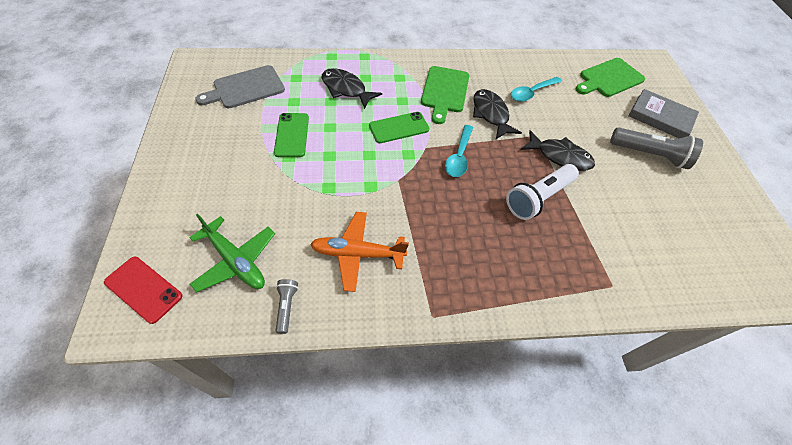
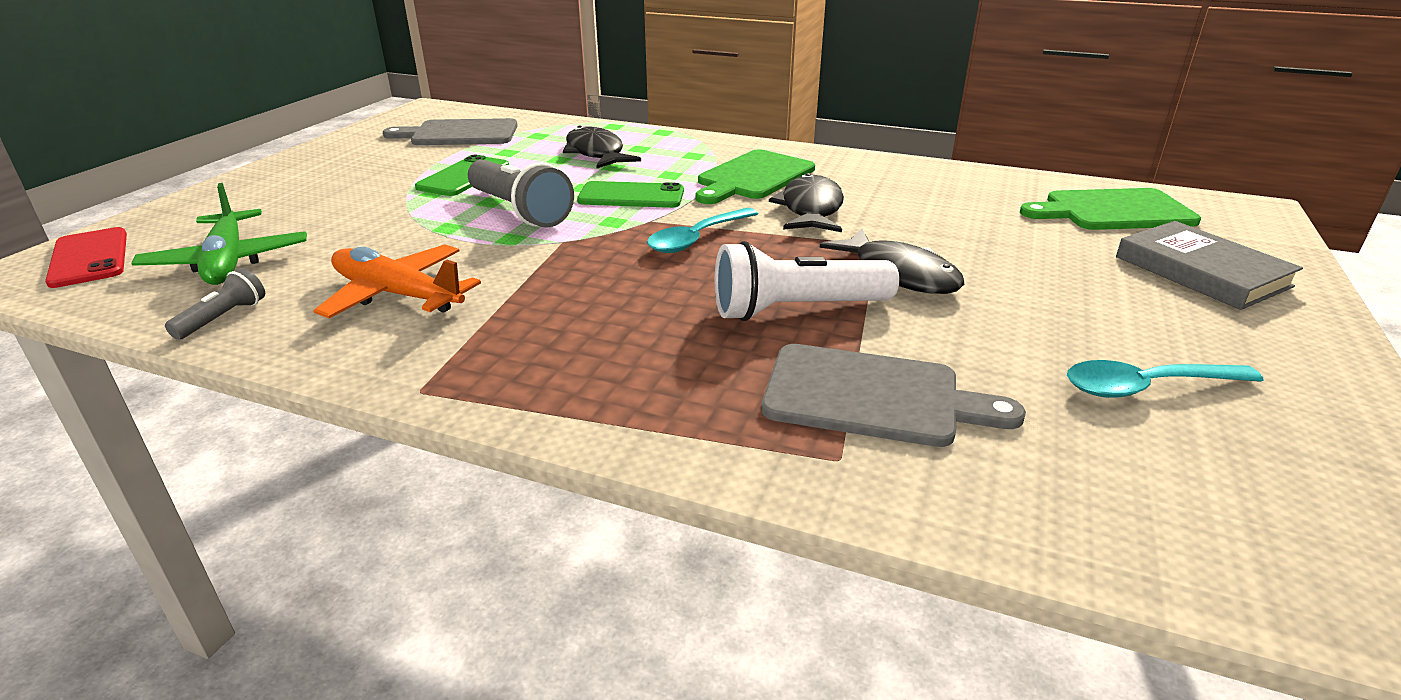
camera: 30 degrees right, 25 degrees down
turquoise spoon [511,77,562,102] -> turquoise spoon moved to [1067,360,1264,398]
grey flashlight [610,127,703,169] -> grey flashlight moved to [468,160,574,228]
none -> grey cutting board [762,344,1026,447]

